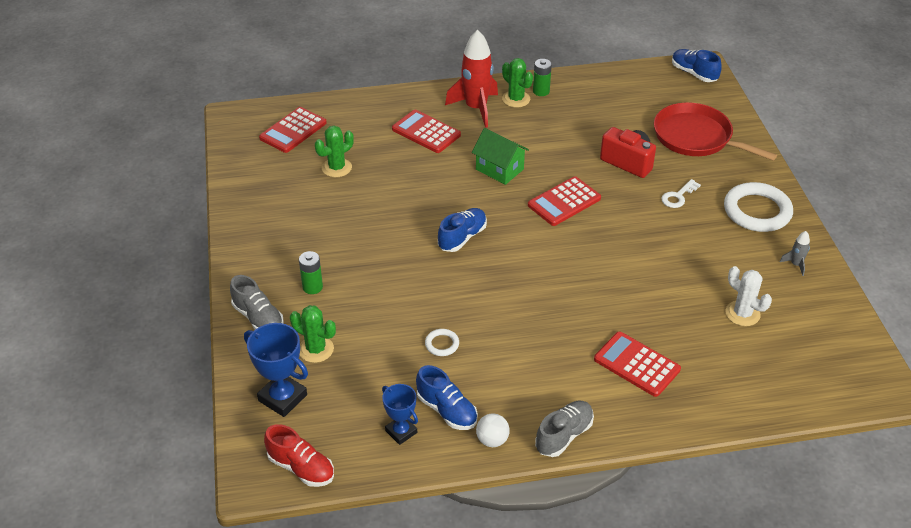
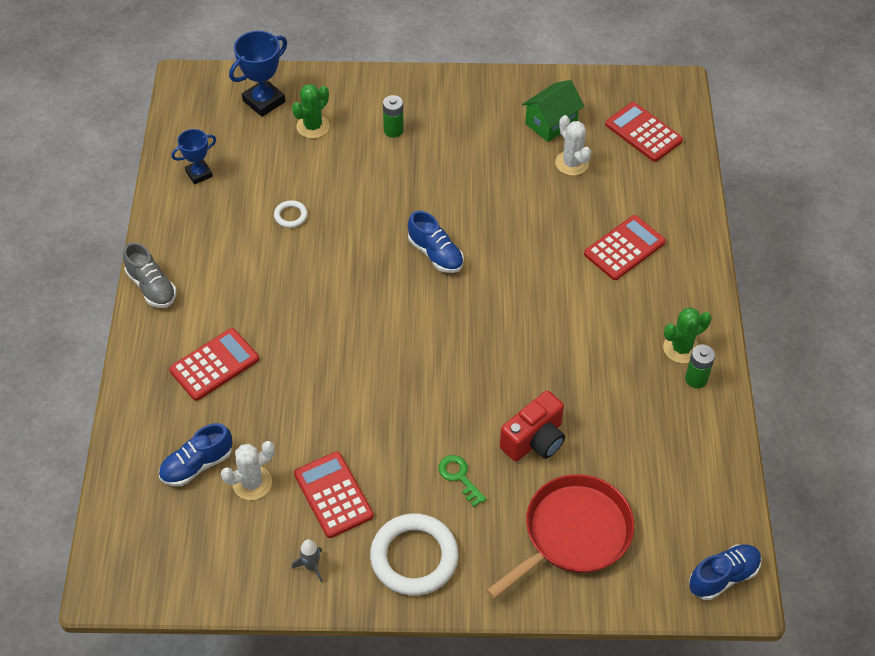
camera: 100 degrees right, 10 degrees up
grey shoe [230,275,284,330] -> none
red shoe [264,424,334,487] -> none
green cactus [315,126,354,177] -> white cactus [555,115,591,176]
blue shoe [416,365,478,430] -> blue shoe moved to [159,423,232,486]
red rocket [445,29,498,128] -> none
green house [472,128,529,185] -> green house moved to [522,80,584,142]
white ball [476,413,510,447] -> none
red calculator [528,176,601,226] -> red calculator moved to [294,451,374,538]
white key [661,179,701,208] -> green key [439,455,486,507]

